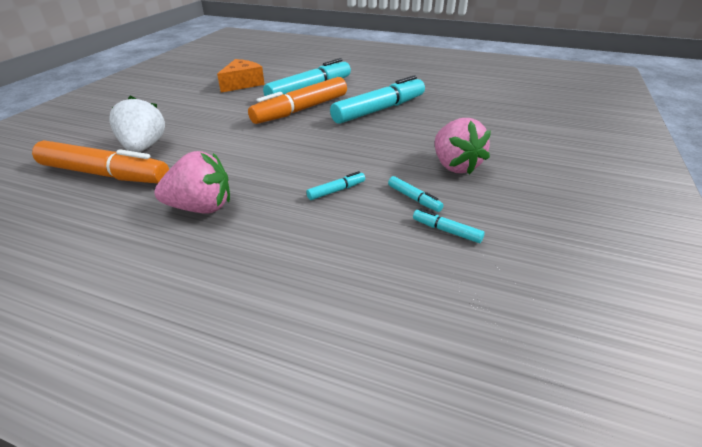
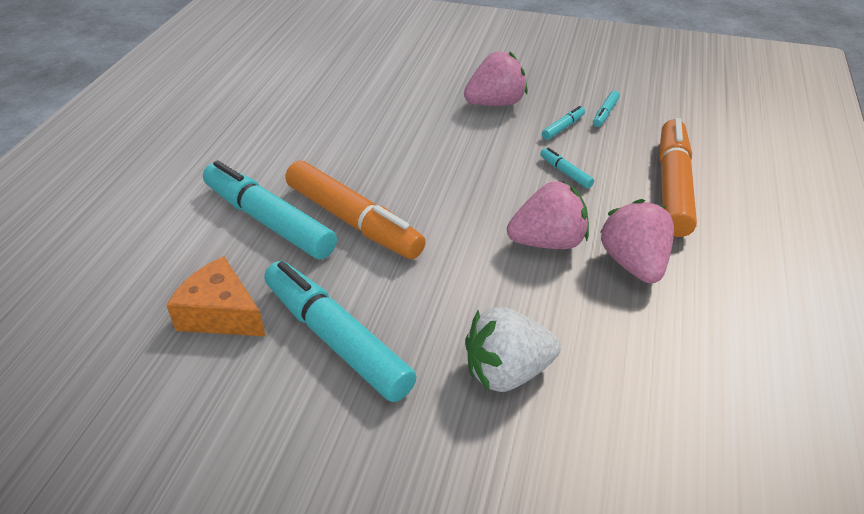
camera: 95 degrees left, 5 degrees up
orange marker [32,140,169,183] -> orange marker moved to [659,118,697,237]
turquoise marker [330,75,425,124] -> turquoise marker moved to [264,261,417,402]
none -> pink strawberry [507,181,589,249]

